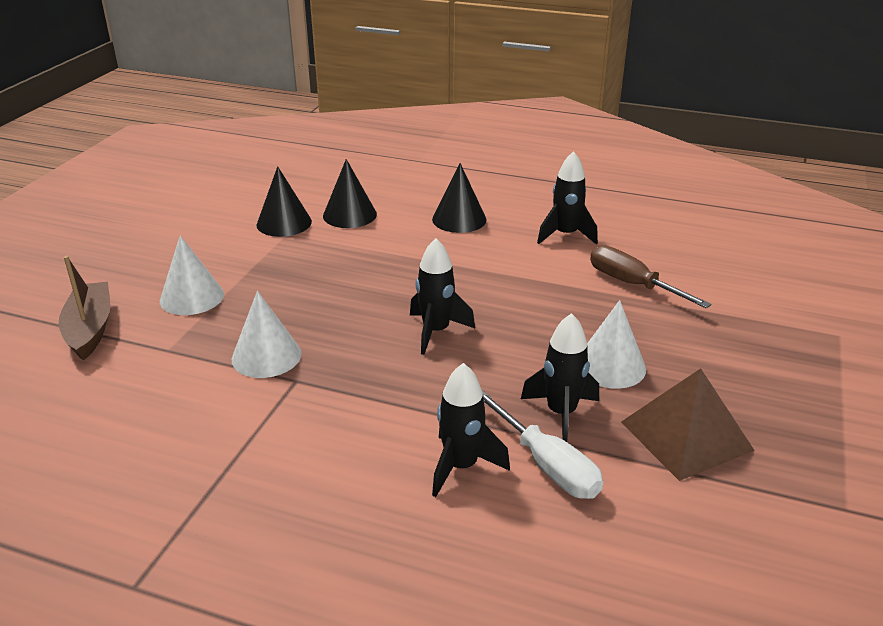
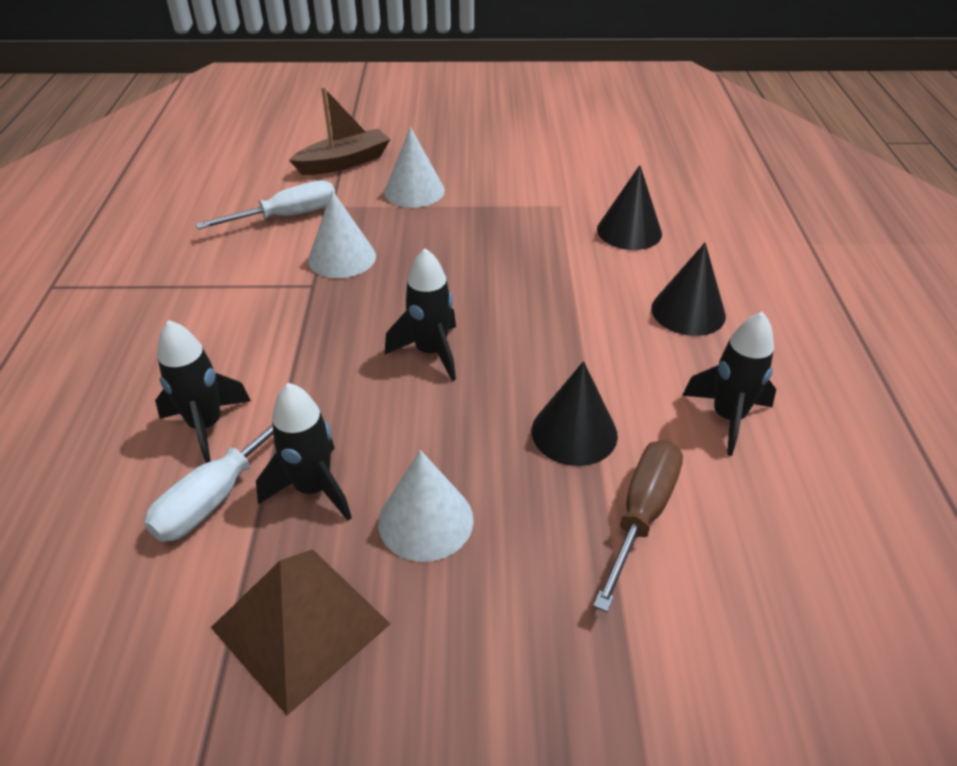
camera: 70 degrees right, 10 degrees up
black cone [257,166,312,237] -> black cone moved to [532,361,618,466]
none -> white screwdriver [195,180,336,229]

